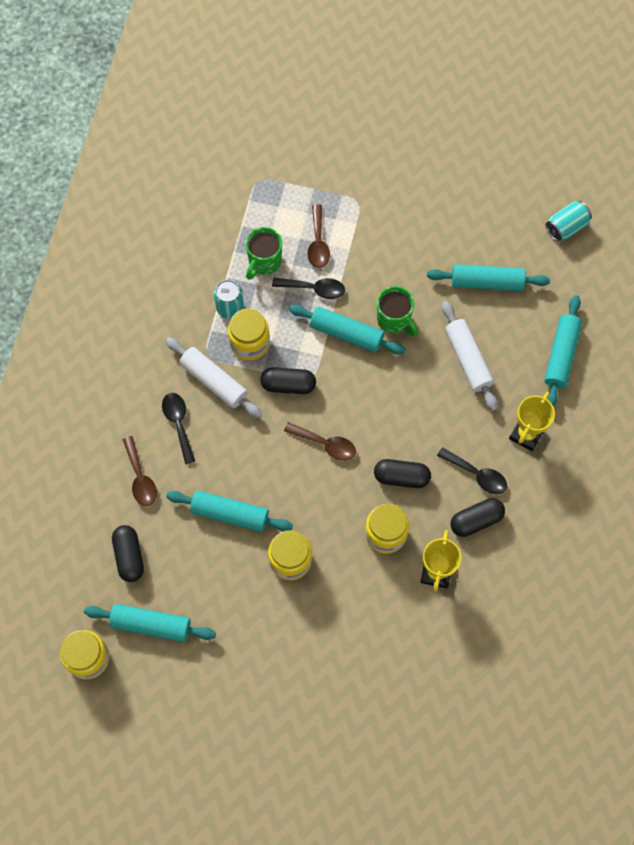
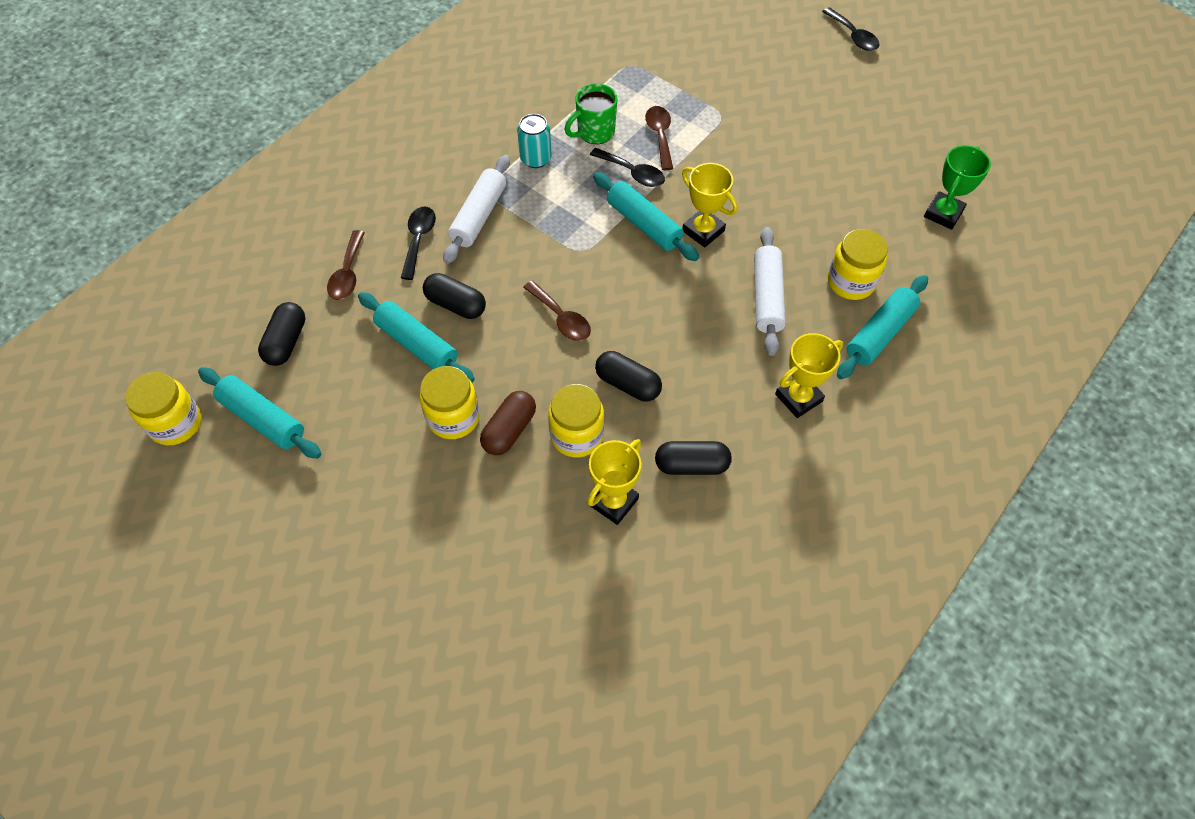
camera: 25 degrees right, 10 degrees down
white rolling pin [166,337,262,418] -> white rolling pin turned 45 degrees clockwise [443,155,510,264]
yellow jar [228,309,270,360] -> yellow jar moved to [828,229,888,300]
black capsule [260,367,316,394] -> black capsule moved to [423,273,486,319]
brown spoon [307,204,330,268] -> brown spoon turned 150 degrees clockwise [645,106,673,170]
green mug [377,286,418,337] -> yellow trophy [682,163,738,248]
turquoise rolling pin [427,265,550,291] -> none
black spoon [437,447,507,494] -> black spoon moved to [822,7,879,51]
turquoise can [546,201,592,242] -> green trophy [924,145,991,230]
none -> brown capsule [480,391,536,455]

